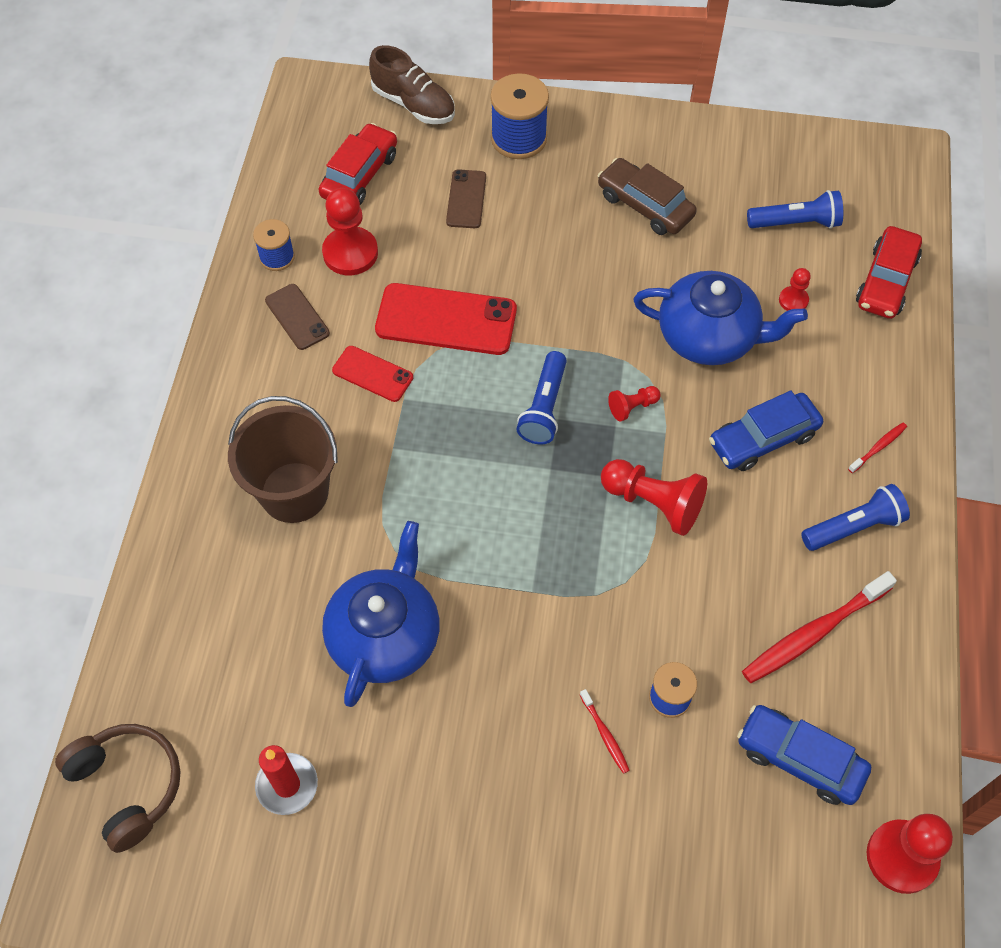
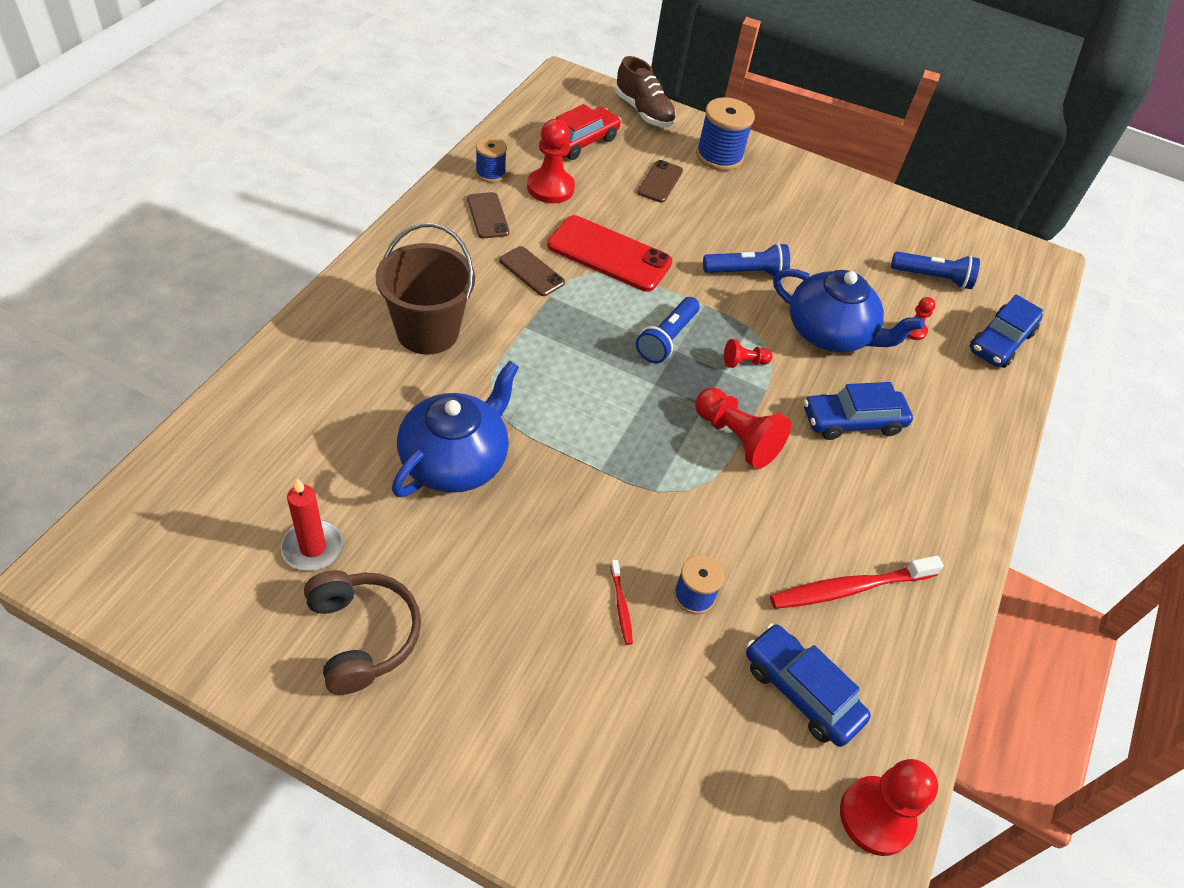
camera: 10 degrees right, 10 degrees down
brown headphones [55,724,181,853] -> brown headphones moved to [304,570,421,695]
red phone [332,346,413,402] -> brown phone [499,246,565,296]
brown car [598,158,697,235] -> none
blue flashlight [801,484,910,551] -> blue flashlight moved to [703,243,790,276]
red toothbrush [848,423,907,473] -> none
red car [856,226,922,319] -> blue car [969,294,1043,368]

